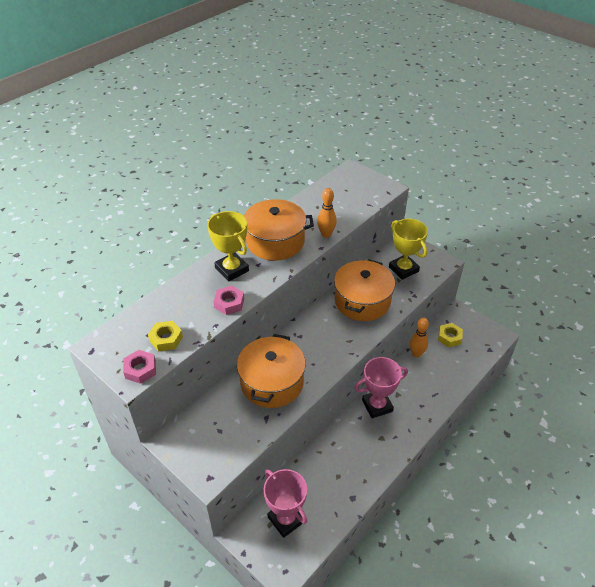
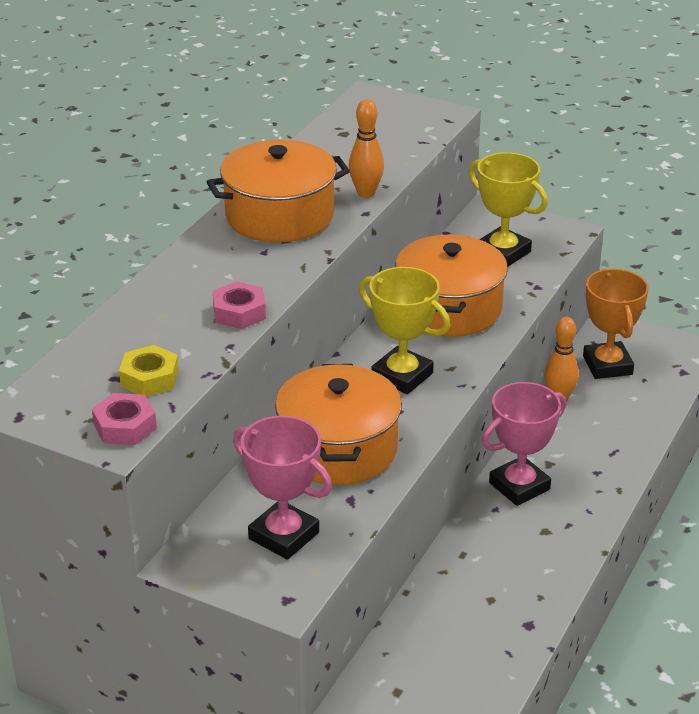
camera: 15 degrees left, 10 degrees down
yellow trophy [207,211,249,282] -> yellow trophy moved to [359,267,450,394]
pink trophy [264,469,307,538] -> pink trophy moved to [233,416,332,560]
yellow nut [438,323,463,347] -> orange trophy [583,269,648,379]

